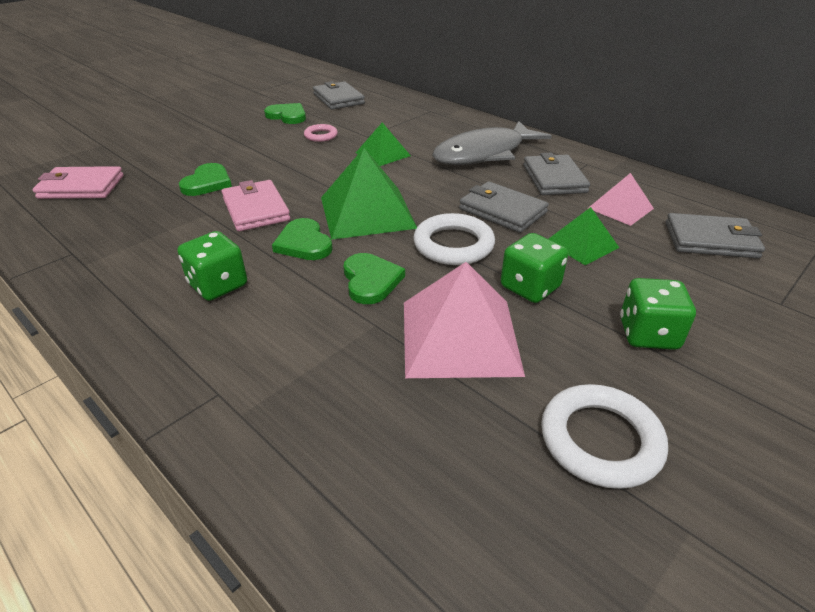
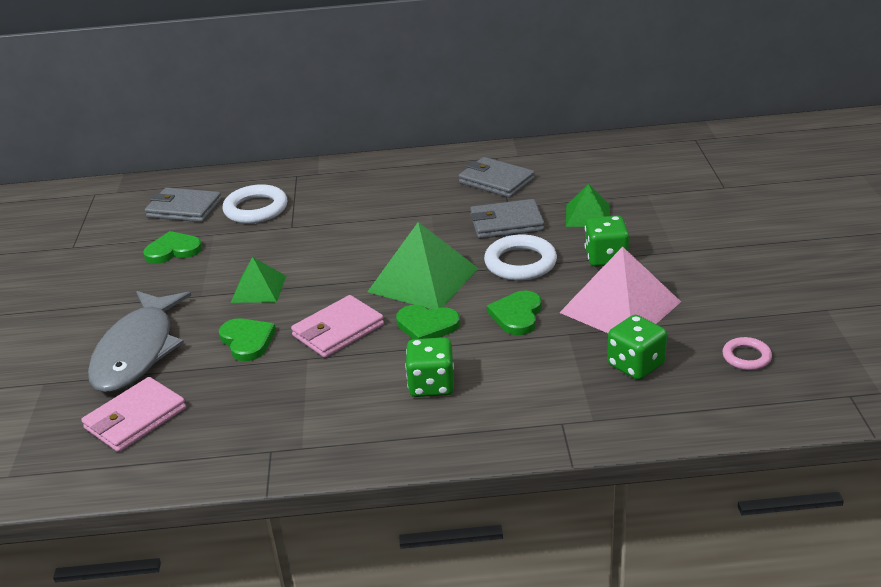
camera: 45 degrees left, 5 degrees down
pink wallet [222,180,290,231] -> pink wallet turned 60 degrees counterclockwise [291,295,384,358]
pink ring [304,124,338,142] -> pink ring moved to [723,337,772,370]
green heart [344,253,405,304] -> green heart turned 105 degrees counterclockwise [487,291,542,335]
green pyramid [356,123,411,166] -> green pyramid moved to [231,257,286,303]
grey fish [432,121,552,165] -> grey fish moved to [88,291,191,393]
white ring [541,384,668,489] -> white ring moved to [223,184,287,224]
pink pyramid [588,173,654,226] -> none
green dice [620,278,696,350] -> green dice moved to [607,315,667,380]
grey wallet [665,213,765,258] -> none

